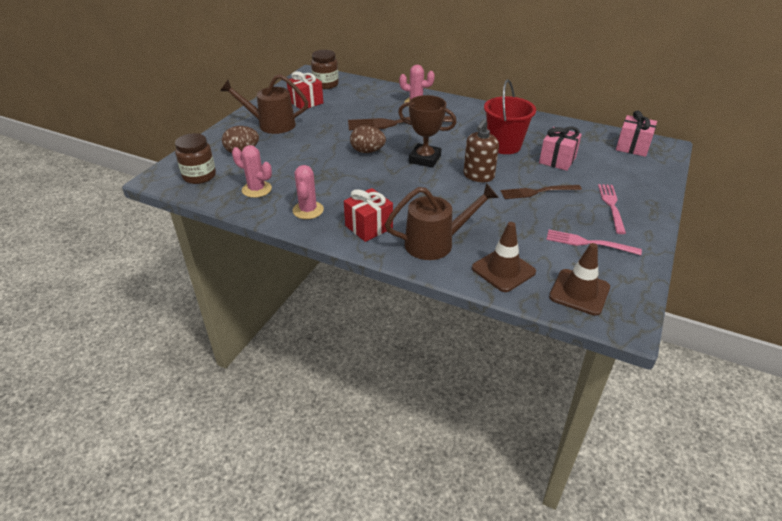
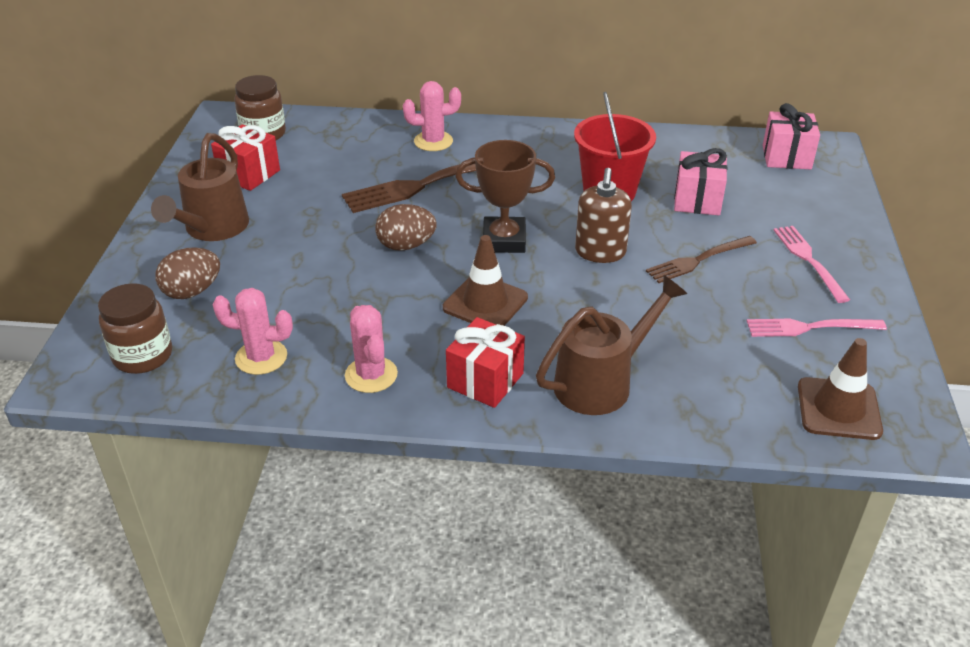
camera: 20 degrees left, 0 degrees up
brown watering can [220,74,308,134] -> brown watering can turned 60 degrees counterclockwise [151,133,249,241]
brown traffic cone [472,222,536,292] -> brown traffic cone moved to [443,235,528,326]

